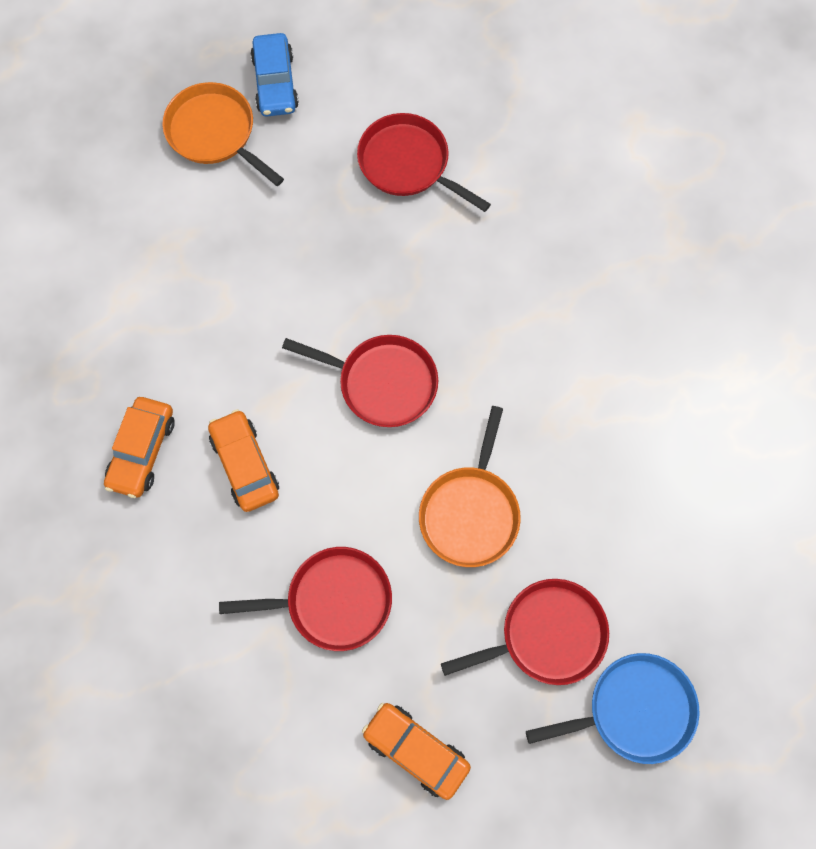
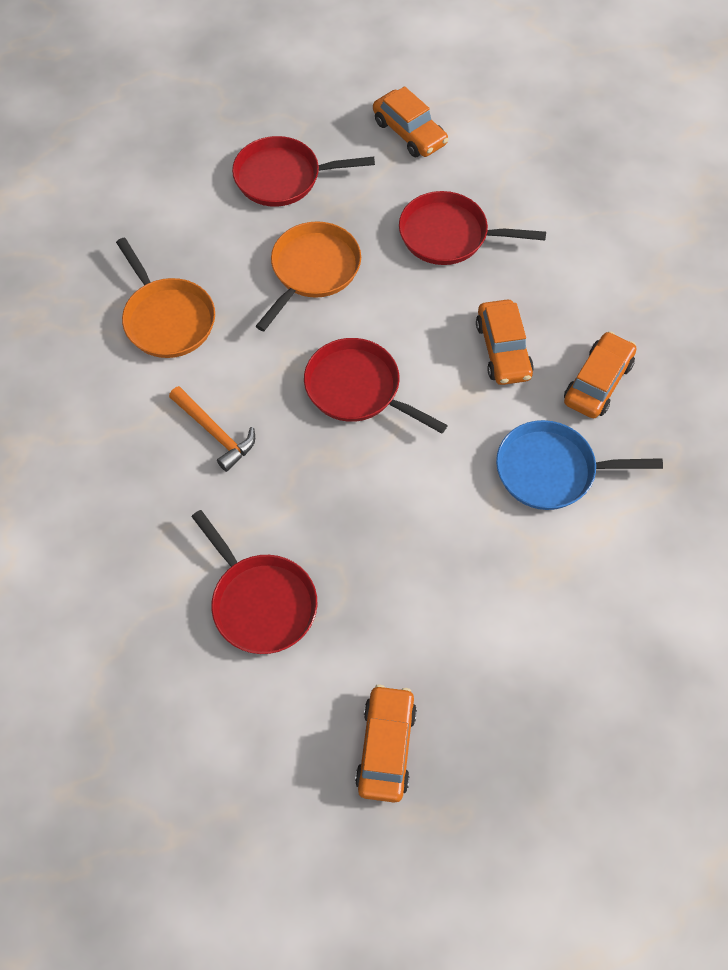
camera: 165 degrees left, 10 degrees down
orange pan [162,82,284,186] -> orange pan moved to [116,237,215,358]
blue car [250,33,299,117] -> orange car [355,685,417,803]
blue pan [526,653,700,764] -> blue pan moved to [496,420,663,510]
none -> orange hammer [169,386,255,472]

